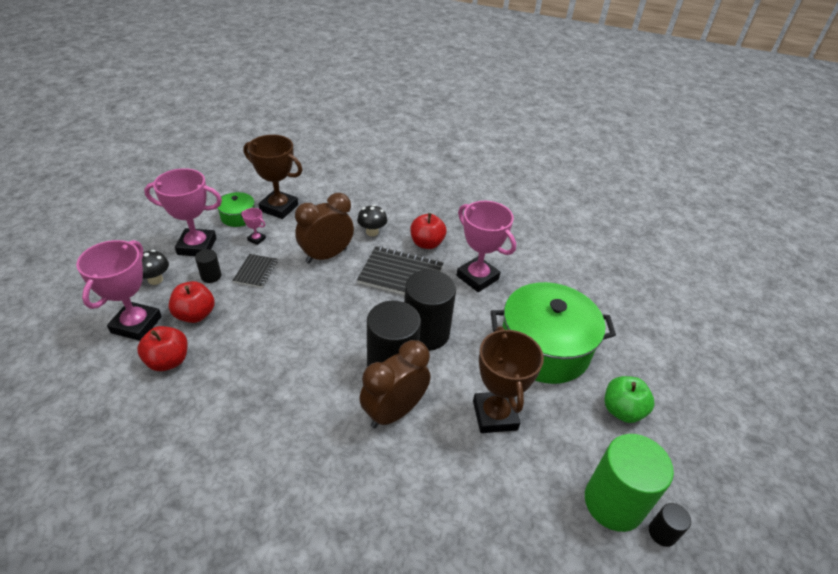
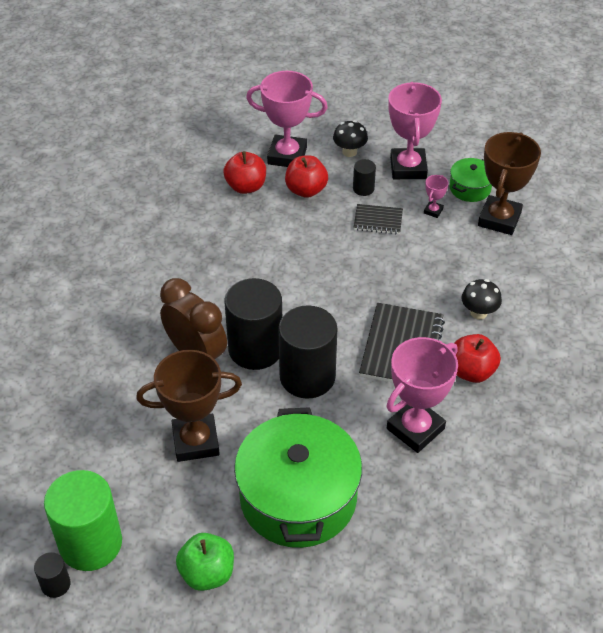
camera: 90 degrees right, 5 degrees up
brown clock [295,193,354,264] -> none

